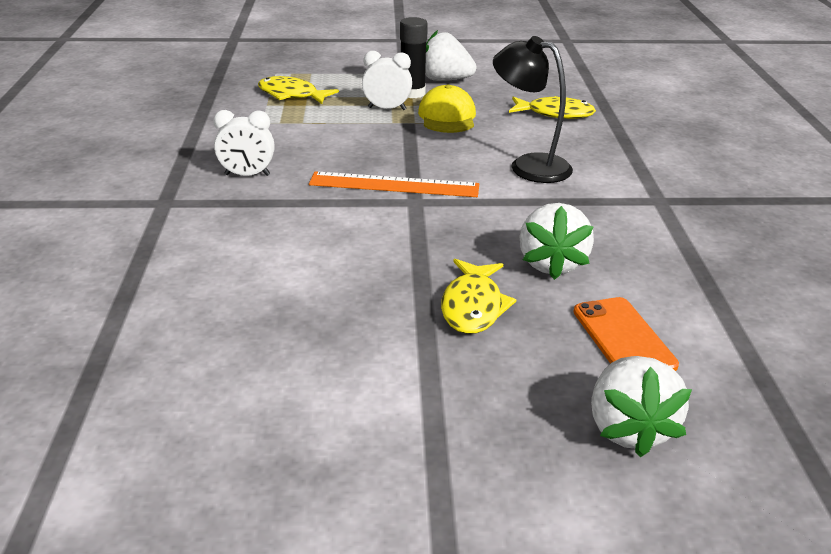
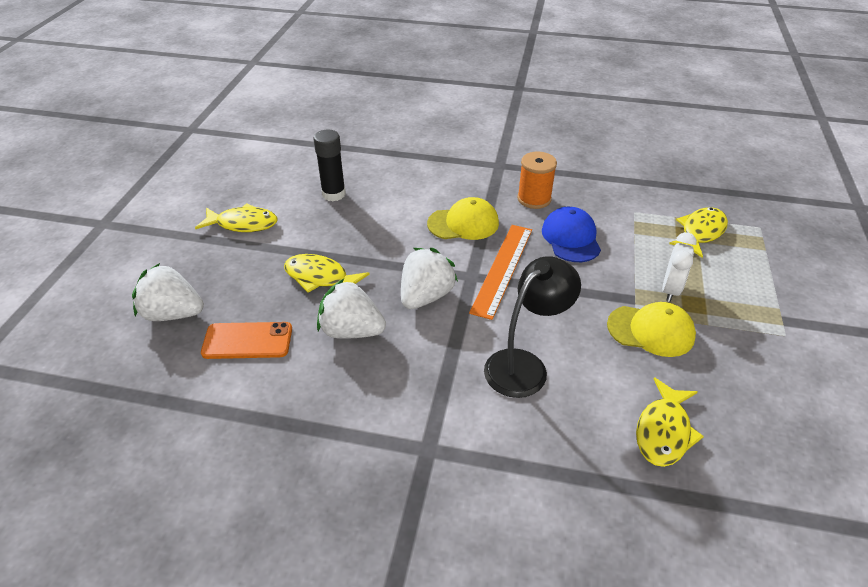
camera: 105 degrees right, 10 degrees up
white clock [213,110,275,176] -> orange spool [517,151,557,209]
black glue stick [400,17,428,98] -> black glue stick moved to [313,130,346,201]
white strawberry [425,30,476,81] -> white strawberry moved to [401,248,458,309]
none -> yellow fish [195,203,277,232]
none -> yellow cap [427,197,499,240]
none -> blue cap [542,207,601,262]

